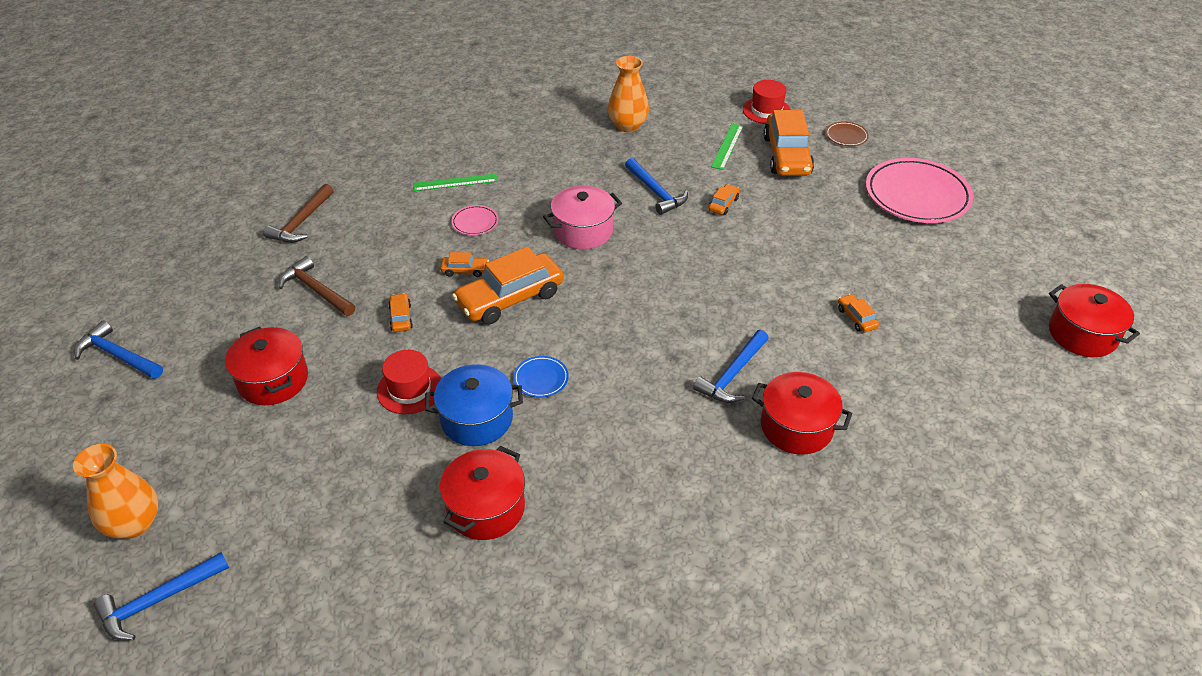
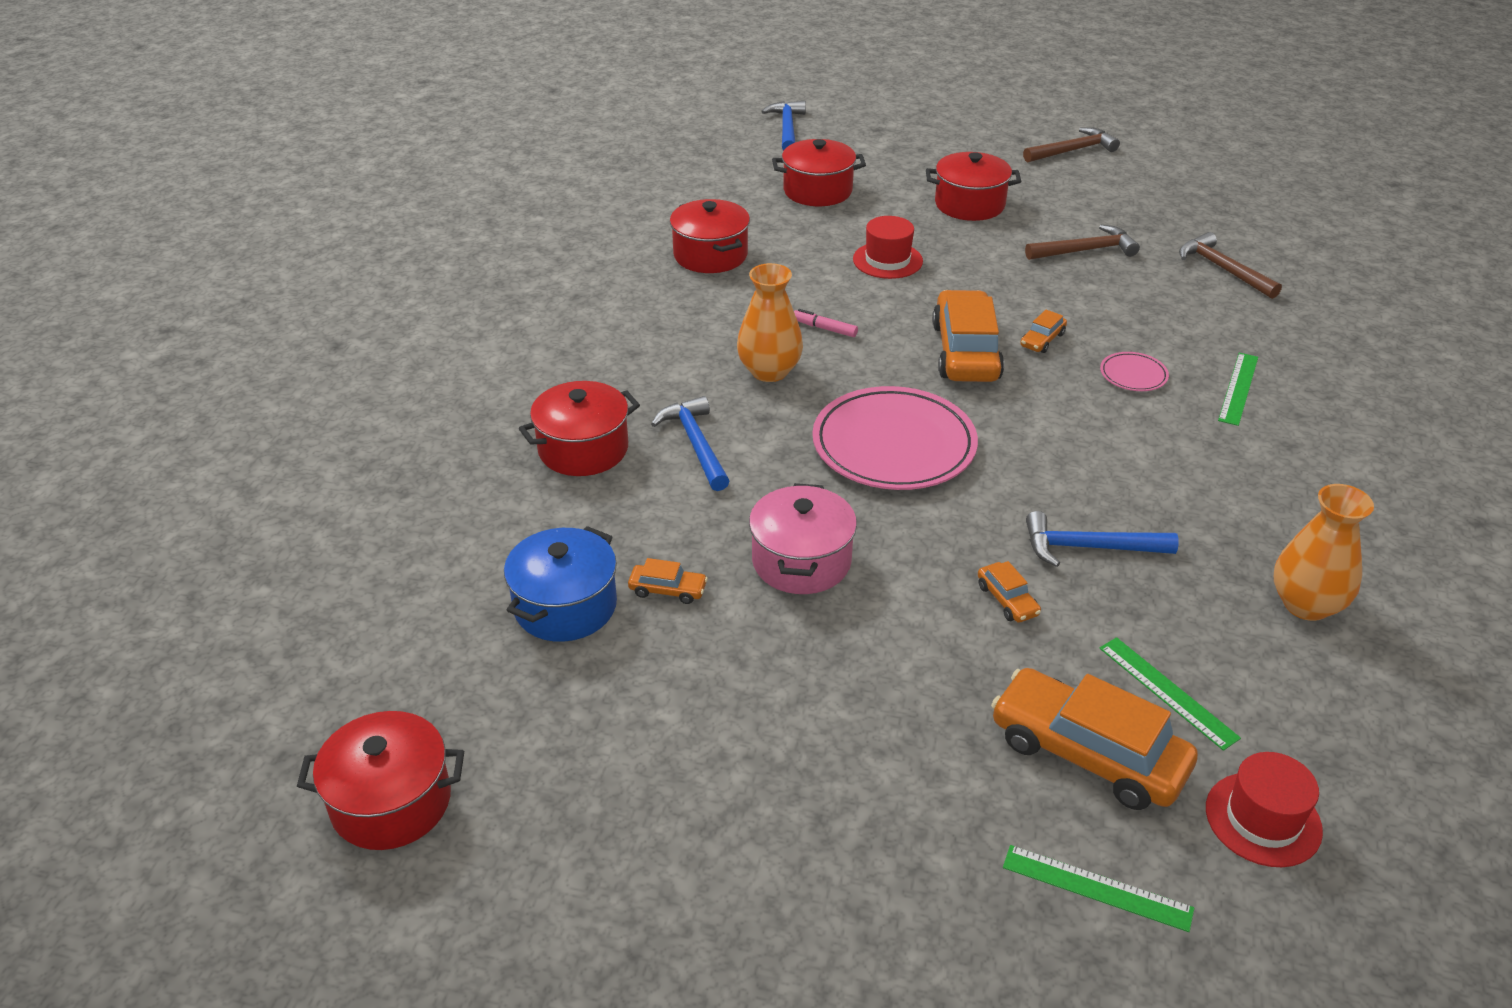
camera: 125 degrees right, 5 degrees down
orange vase [73,444,158,539] -> orange vase moved to [737,263,803,382]
blue hammer [74,321,163,379] -> brown hammer [1023,127,1120,163]
orange car [388,293,413,332] -> none
blue pot [425,364,523,446] -> blue pot moved to [504,526,617,642]
blue plate [513,356,569,398] -> pink marker [794,309,858,337]
pink pot [543,186,622,249] -> pink pot moved to [749,483,857,594]
brown plate [826,122,869,146] -> green ruler [1003,845,1194,932]
pink plate [866,158,974,223] -> pink plate moved to [812,386,978,490]
none -> red pot [772,139,866,206]

